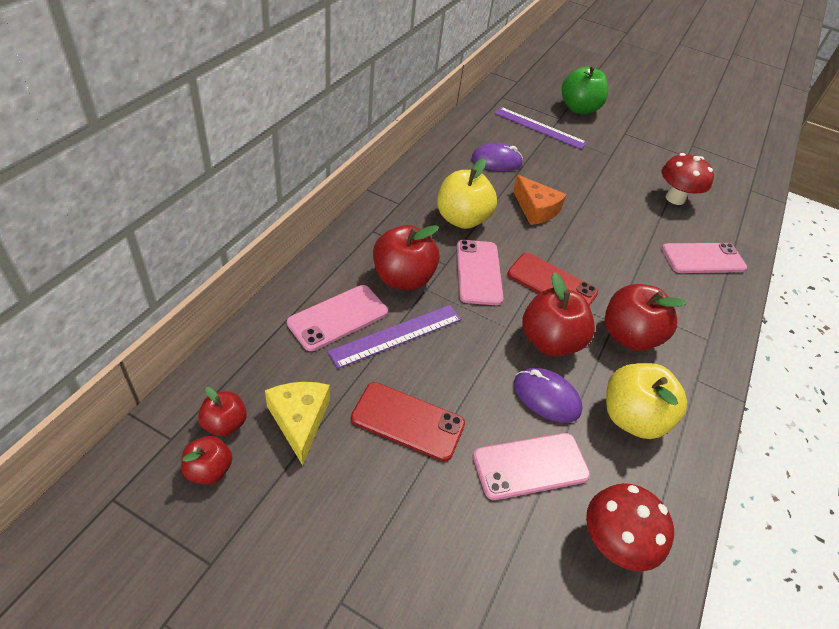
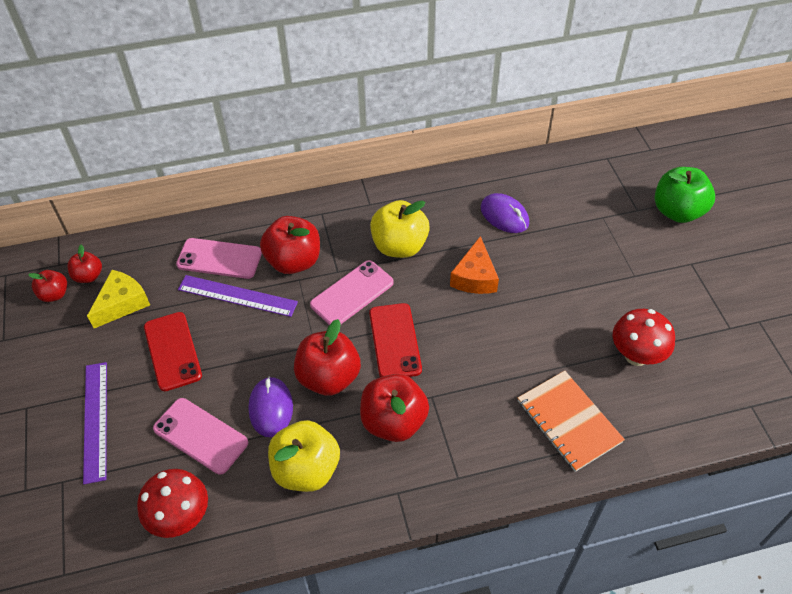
camera: 55 degrees right, 5 degrees up
purple ruler [494,107,587,150] -> purple ruler moved to [83,362,107,484]
pink phone [662,243,747,273] -> orange notebook [518,371,625,472]

